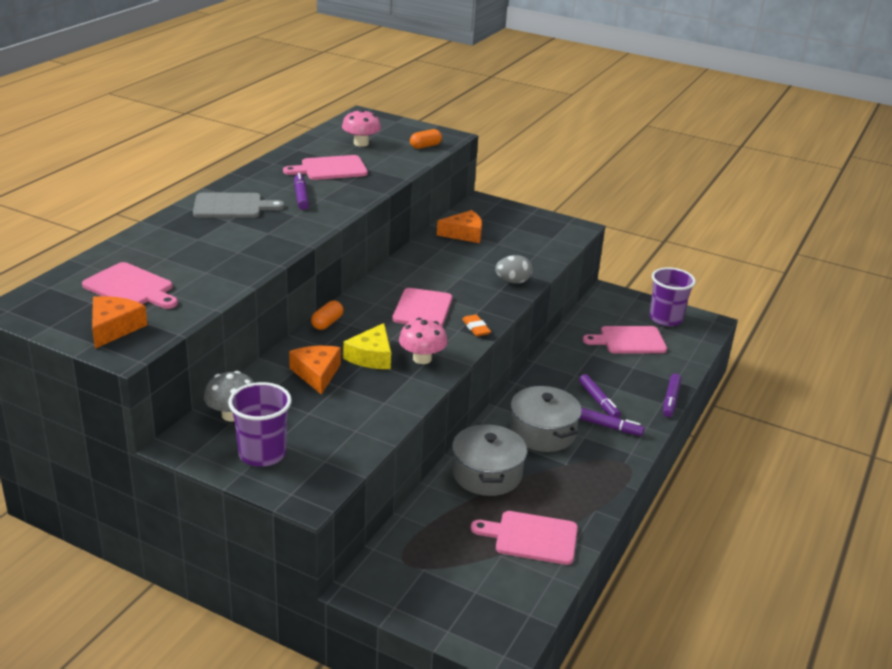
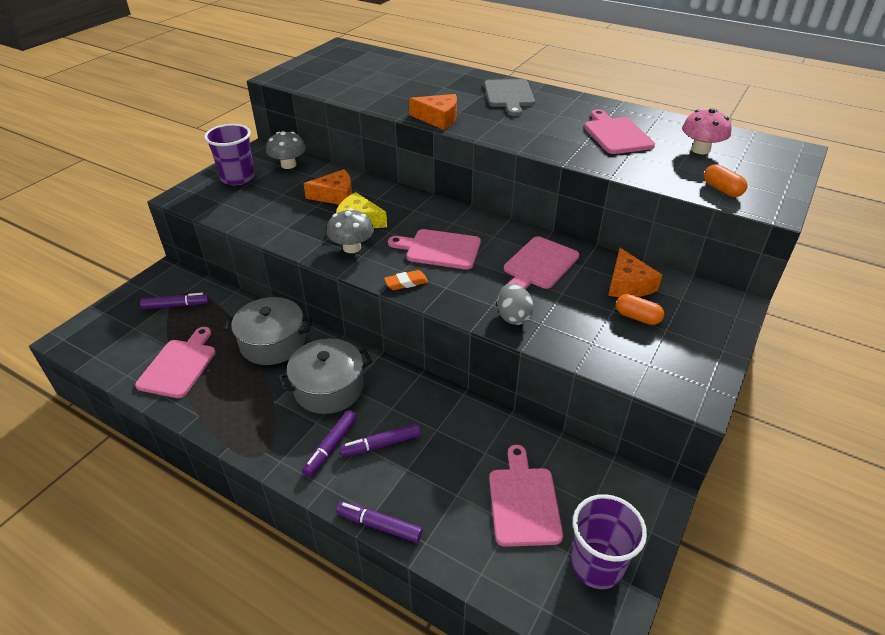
camera: 95 degrees right, 10 degrees up
pink cutting board [82,262,178,309] -> pink cutting board moved to [504,236,579,289]
orange cheese [92,296,147,349] -> orange cheese moved to [409,94,457,130]
purple marker [294,173,309,210] -> purple marker moved to [140,293,210,309]
orange capsule [311,300,343,330] -> orange capsule moved to [616,294,664,325]
pink mushroom [399,318,448,364] -> grey mushroom [327,208,374,253]

